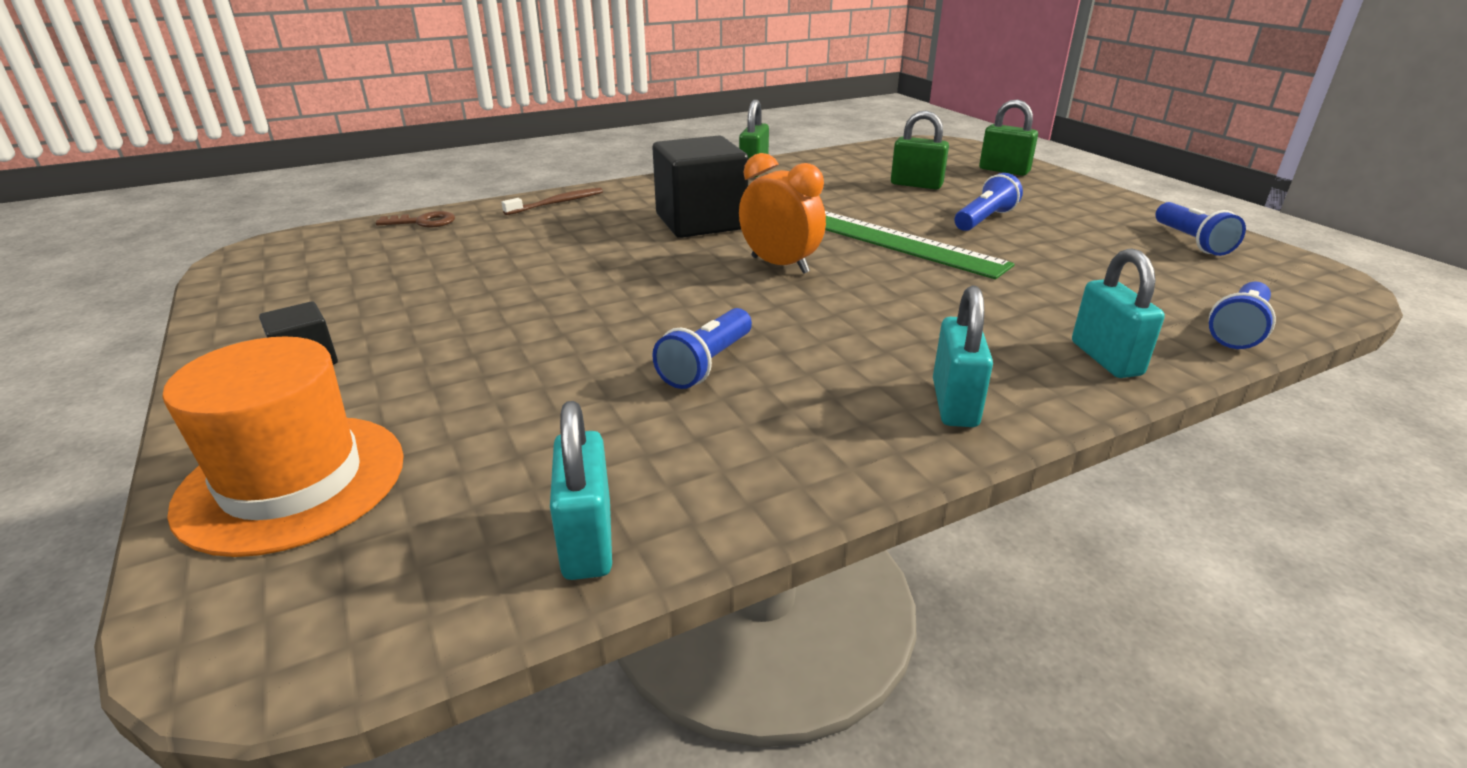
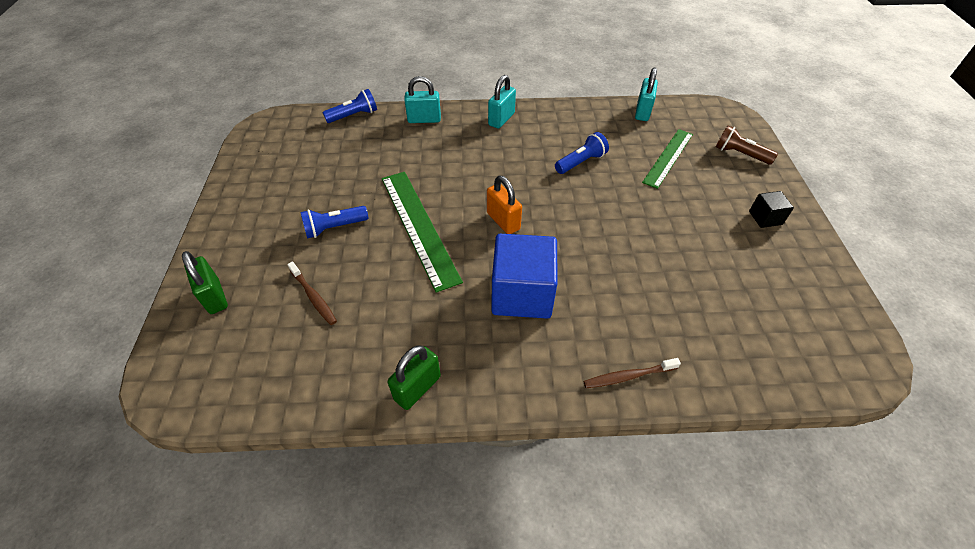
camera: 155 degrees left, 20 degrees up
orange hat [163,336,404,557] -> brown flashlight [715,125,778,164]
brown key [376,211,455,228] -> none
black cube [652,135,748,238] -> blue cube [491,234,558,319]
orange clock [739,153,826,274] -> orange padlock [487,176,522,234]
green padlock [891,111,949,189] -> brown toothbrush [287,262,337,325]
turquoise padlock [1072,248,1165,378] -> turquoise padlock turned 75 degrees clockwise [404,76,441,123]
blue flashlight [1155,202,1246,256] -> none
none -> green ruler [642,129,693,189]

